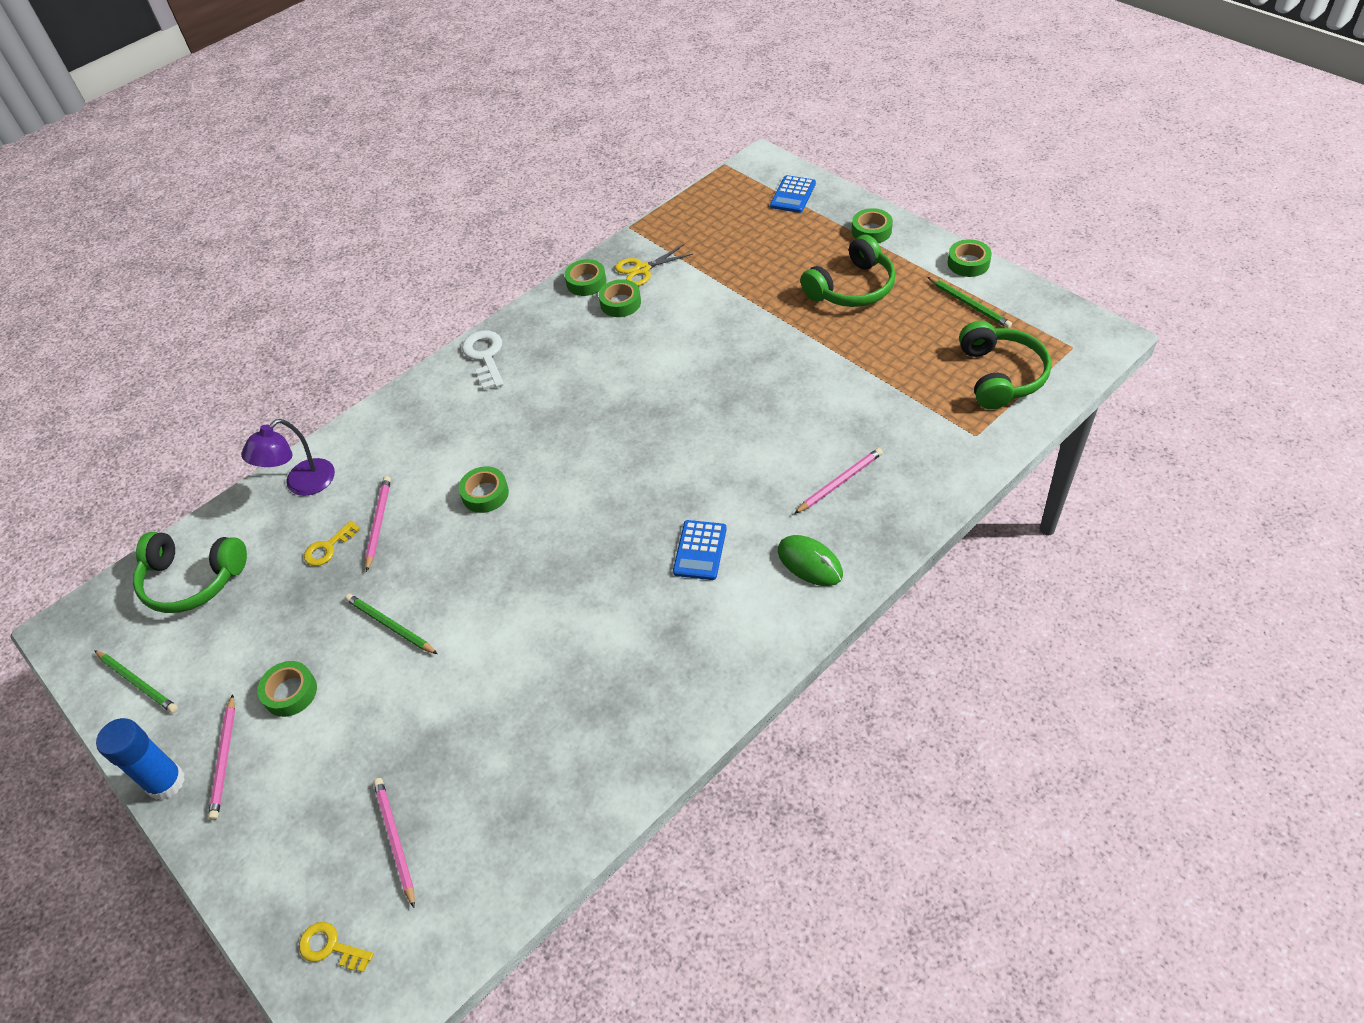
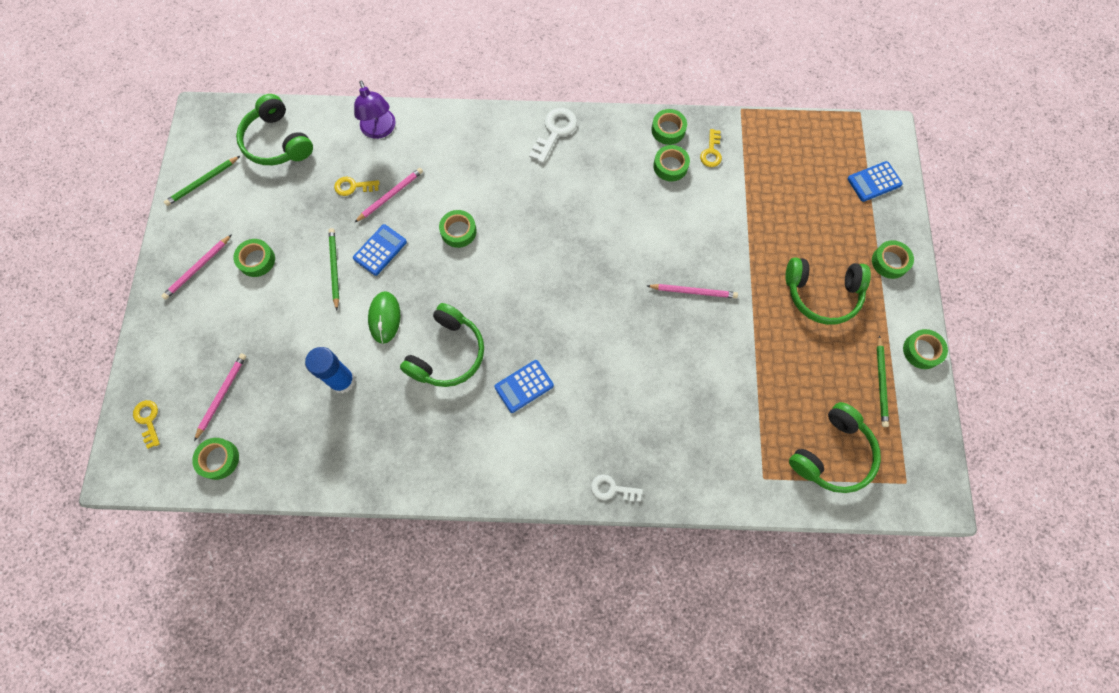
camera: 40 degrees right, 20 degrees up
green pencil [94,650,178,713] -> green pencil turned 60 degrees clockwise [164,156,240,206]
blue glue stick [96,718,185,800] -> blue glue stick moved to [305,347,355,394]
purple lamp [241,419,335,496] -> purple lamp turned 105 degrees counterclockwise [354,80,396,139]
yellow scissors [615,244,693,286] -> yellow key [700,129,722,167]
green mouse [778,535,843,586] -> green mouse moved to [368,291,400,344]
pink pencil [794,448,883,514] -> pink pencil moved to [647,284,738,298]
none -> green tape [192,438,239,480]
none -> blue calculator [353,224,407,276]
none -> green headphones [400,303,484,387]
none -> white key [591,474,643,502]

